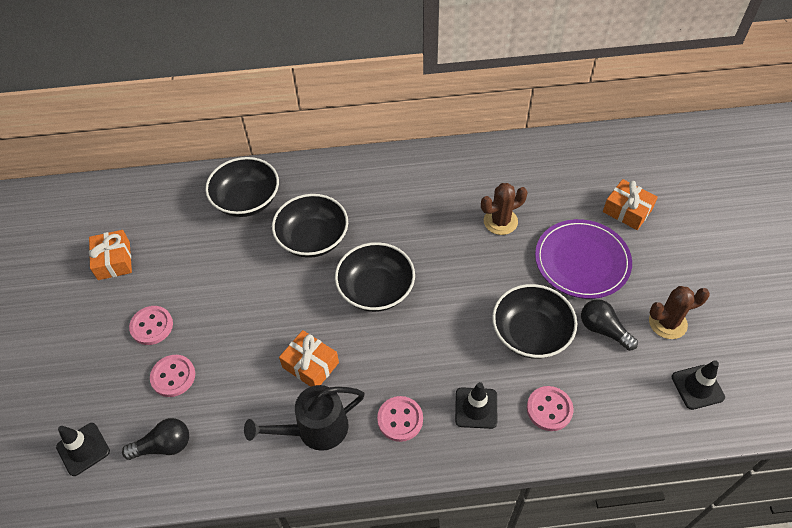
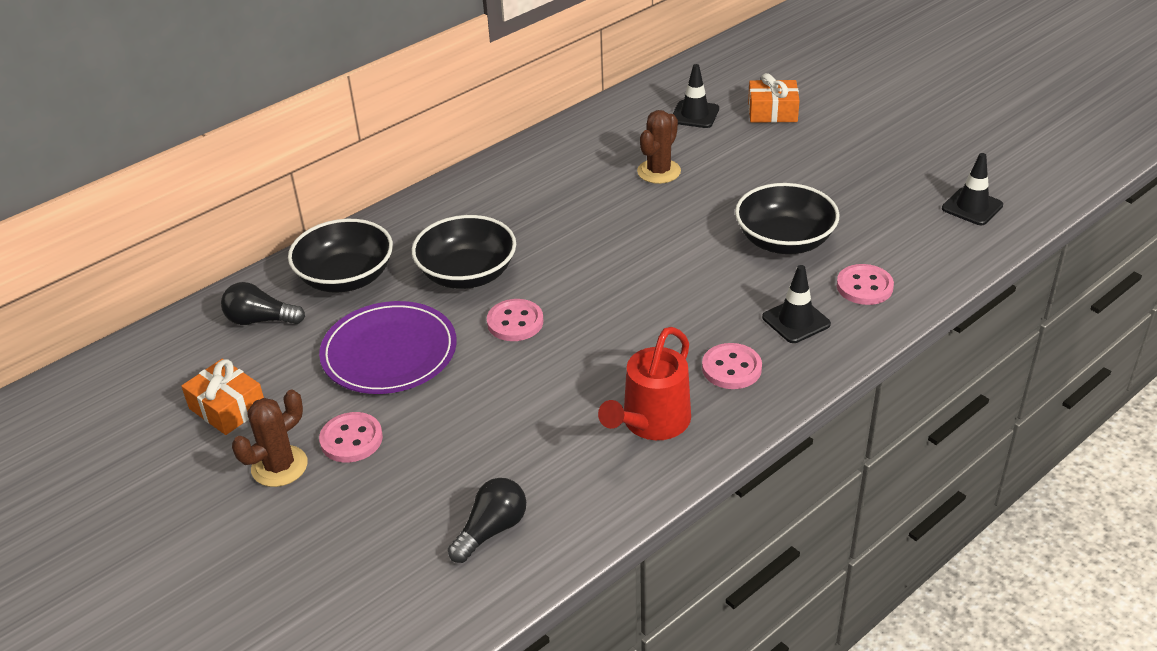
camera: 35 degrees left, 15 degrees down
black traffic cone [56,423,110,476] -> black traffic cone moved to [673,64,719,128]
pink button [150,355,195,397] -> pink button moved to [487,299,543,341]
black watering can [244,385,365,451] -> red watering can [598,327,691,440]
orange gift [279,330,339,387] -> none
black bowl [335,242,415,312] -> none
purple plate [535,219,632,299] -> purple plate moved to [319,301,457,394]
black light bulb [581,299,638,351] -> black light bulb moved to [221,282,305,325]
brown cactus [649,286,710,339] -> brown cactus moved to [232,390,308,487]

